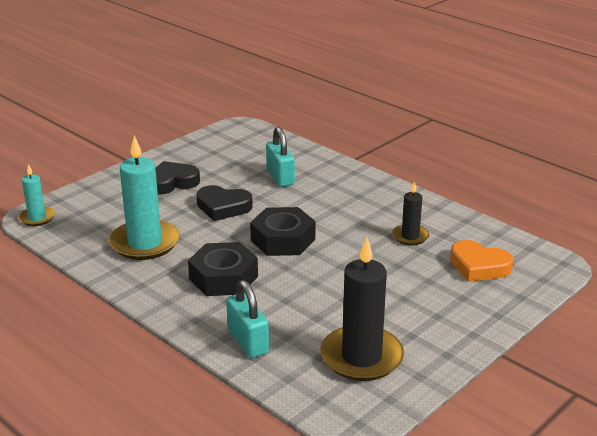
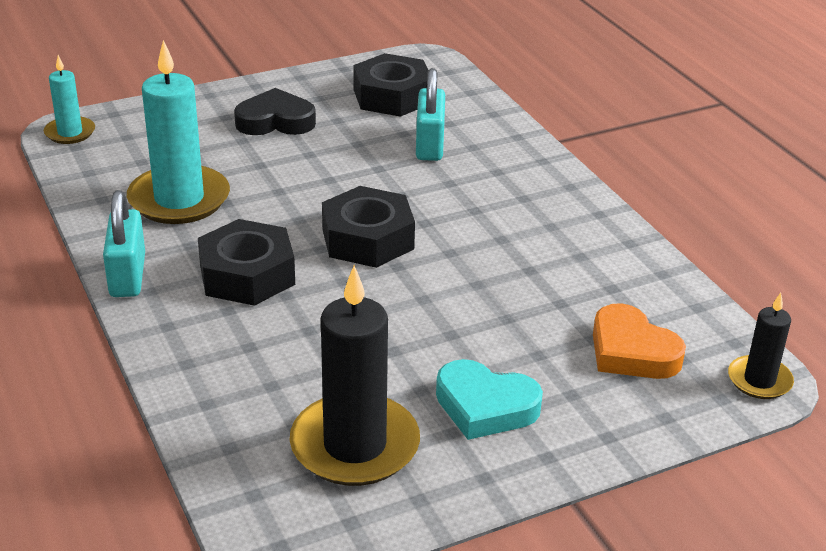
camera: 20 degrees right, 5 degrees up
black heart [196,185,253,221] -> none
turquoise padlock [226,280,269,358] -> turquoise padlock moved to [103,190,145,297]
black candle [392,182,429,245] -> black candle moved to [728,293,794,399]
none -> black nut [353,53,428,117]
none -> turquoise heart [436,359,543,440]

